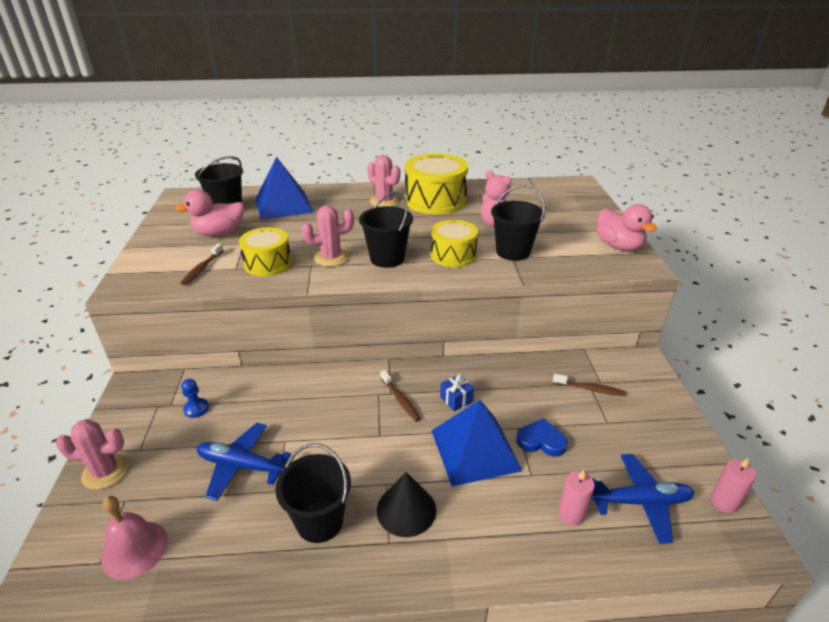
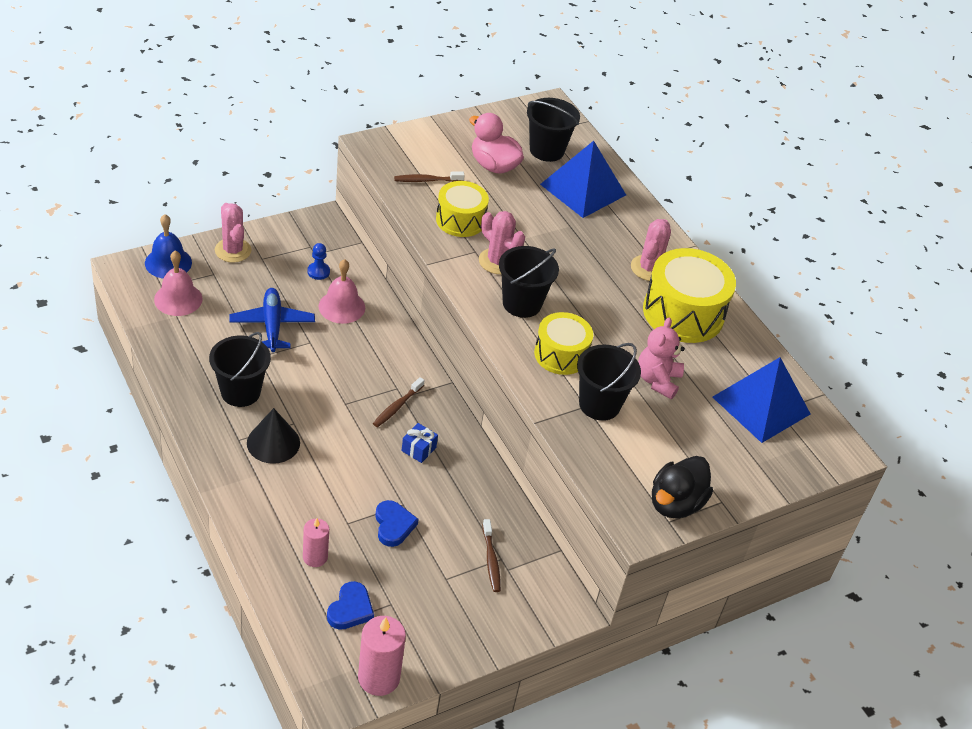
camera: 60 degrees right, 10 degrees up
blue pyramid [431,400,522,487] -> blue pyramid moved to [712,357,811,443]
blue plane [591,454,694,544] -> blue heart [327,581,374,630]
pink duck [597,204,657,251] -> black duck [652,456,713,519]
pink candle [710,458,756,513] -> pink candle [358,616,406,696], size x1.58
none -> blue bell [145,214,192,279]
none -> pink bell [318,259,365,324]

